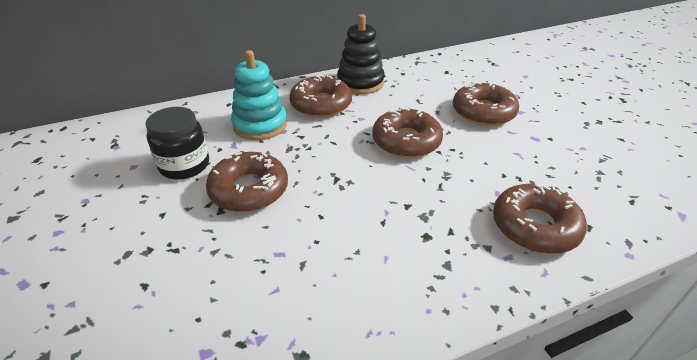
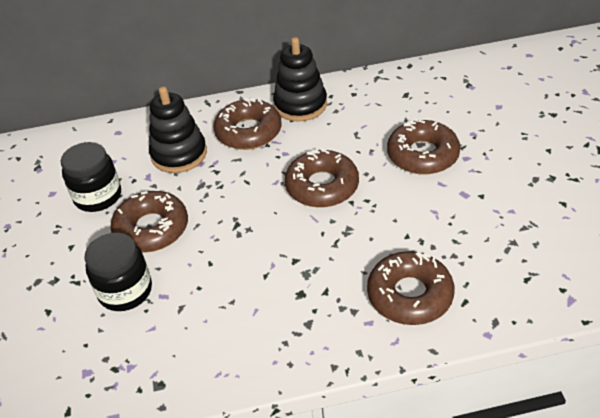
camera: 15 degrees right, 5 degrees up
turquoise stacking toy [231,50,287,140] -> black stacking toy [149,86,207,173]
none -> black jar [85,233,152,311]

